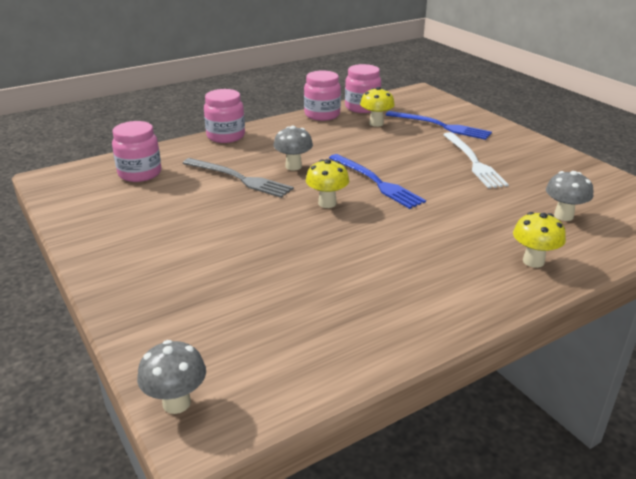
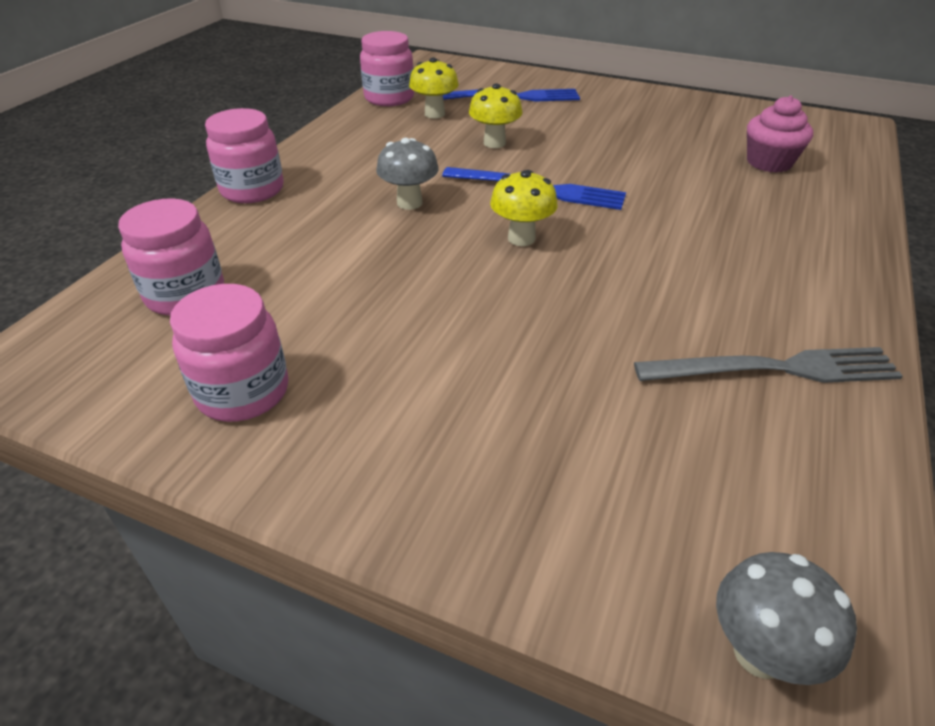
camera: 35 degrees left, 10 degrees up
grey fork [183,158,294,198] -> grey fork moved to [634,347,903,383]
pink jar [304,70,341,121] -> pink jar moved to [170,284,288,422]
white fork [443,132,509,188] -> none
yellow mushroom [513,212,566,268] -> yellow mushroom moved to [469,83,522,148]
grey mushroom [546,171,593,221] -> pink cupcake [747,96,813,173]

